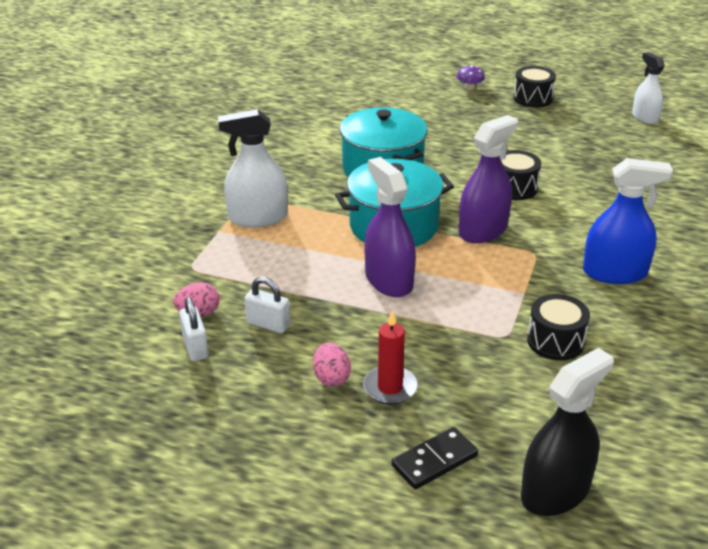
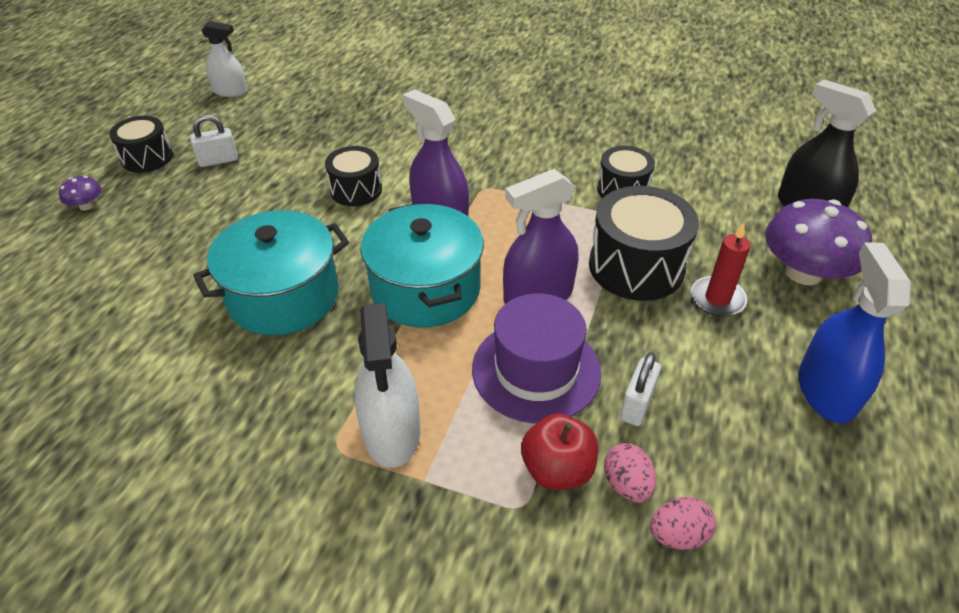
camera: 90 degrees left, 10 degrees up
white padlock [179,297,209,361] -> white padlock moved to [190,115,238,167]
pink egg [313,343,351,387] -> pink egg moved to [650,497,716,550]
black domino [392,427,478,489] -> purple mushroom [765,199,872,285]
blue spray bottle [583,158,673,284] -> blue spray bottle moved to [798,242,911,424]
white spray bottle [632,52,665,124] -> white spray bottle turned 150 degrees counterclockwise [201,21,248,97]
none -> purple hat [472,293,601,424]
none -> red apple [521,413,598,490]
none -> black drum [589,186,699,301]

